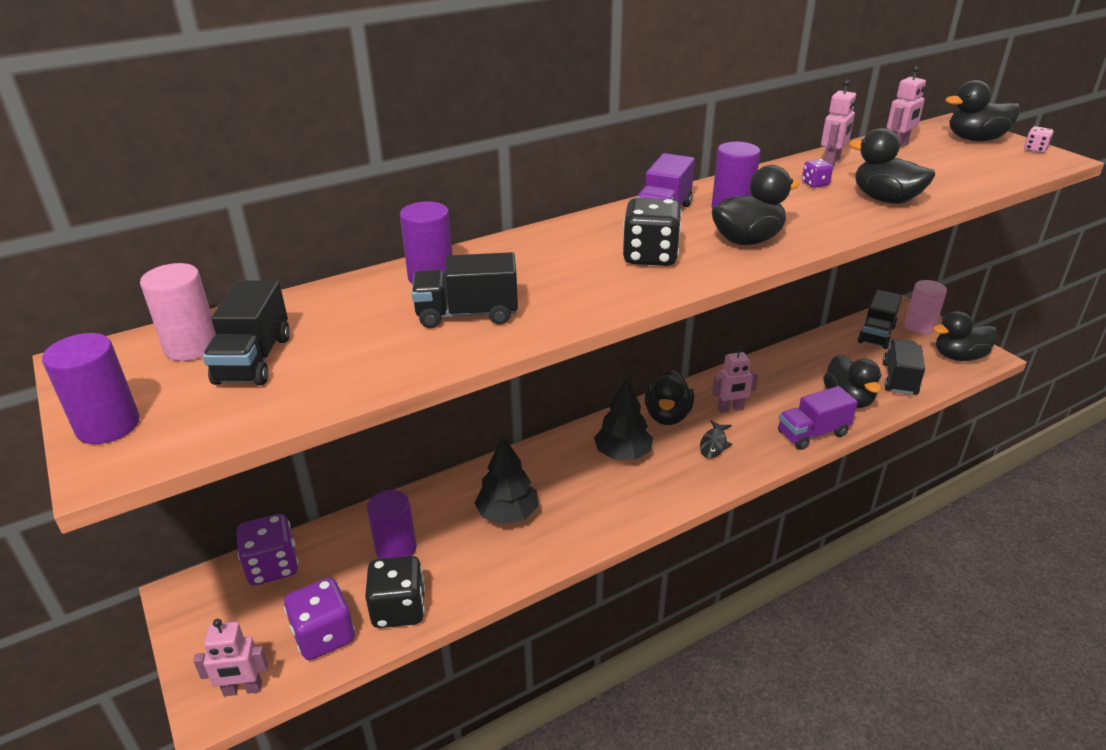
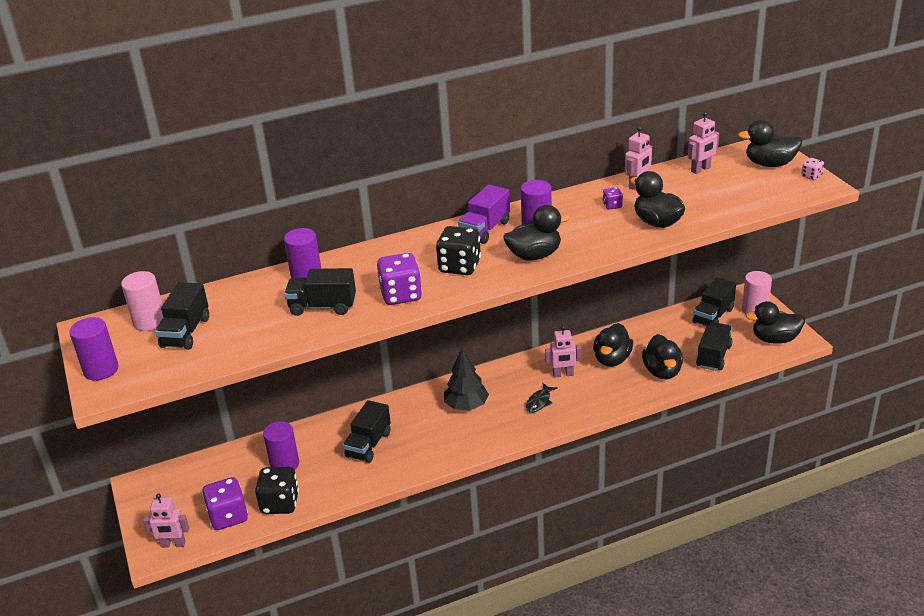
camera: 10 degrees right, 0 degrees up
purple dice [237,514,299,586] -> purple dice moved to [377,253,422,305]
black tree [474,436,539,524] -> black truck [343,400,391,463]
black duck [645,370,694,425] -> black duck moved to [593,323,633,367]
purple truck [778,386,858,450] -> none

